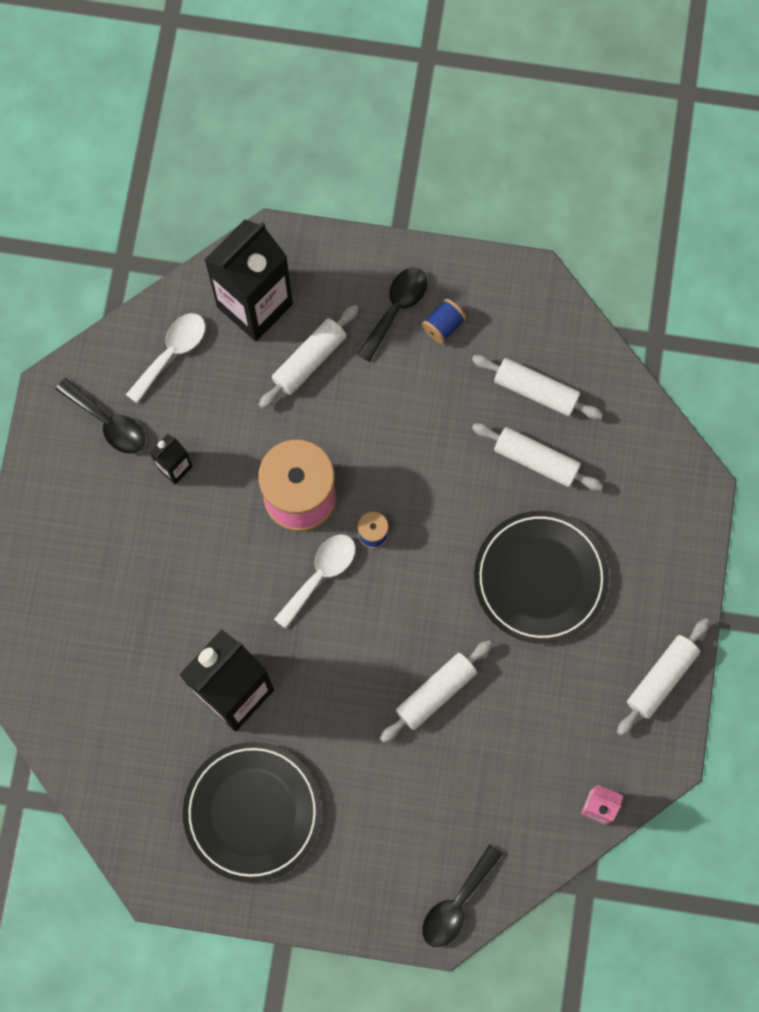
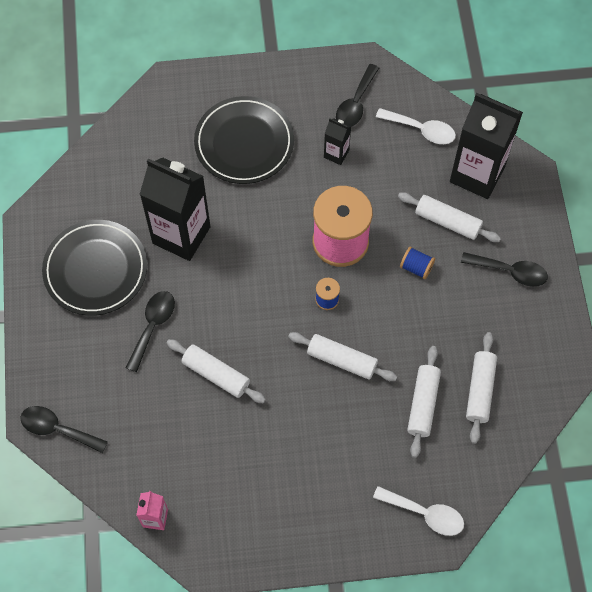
camera: 75 degrees right, 10 degrees down
white spoon [274,534,355,629] -> white spoon moved to [373,486,464,536]
blue spool [422,299,466,344] -> blue spool moved to [400,247,435,279]
black plate [474,511,609,644] -> black plate moved to [194,96,294,184]
white rolling pin [617,618,710,736] -> white rolling pin moved to [288,332,397,381]
none -> black spoon [126,291,175,372]

